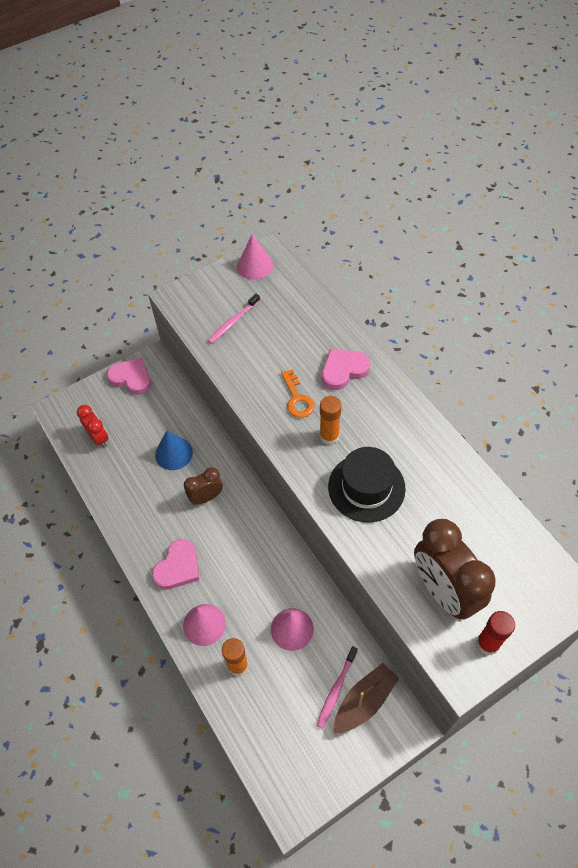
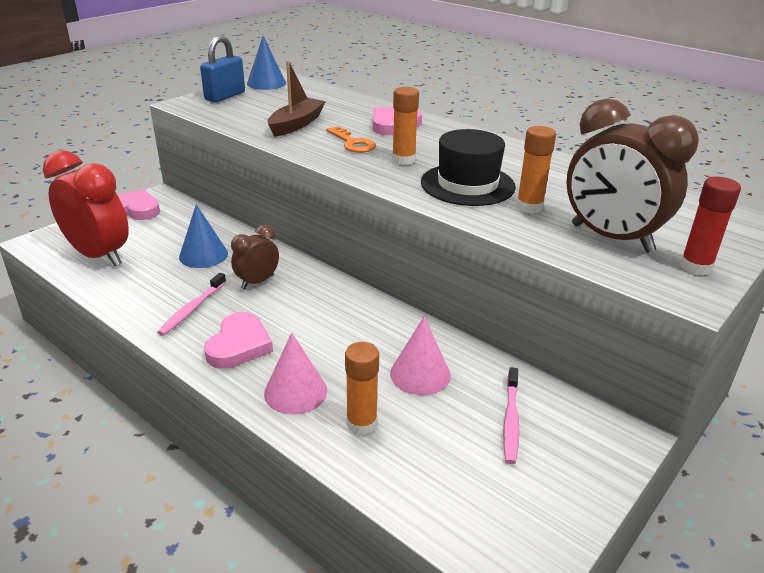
camera: 20 degrees left, 25 degrees down
red clock [77,405,109,448] -> red clock [43,150,129,266], size x1.87
pink toothbrush [208,294,260,344] -> pink toothbrush moved to [157,273,226,336]
pink cone [237,234,273,280] -> blue cone [247,36,286,90]
brown boat [334,663,399,733] -> brown boat moved to [268,60,326,137]
none -> blue padlock [200,35,245,102]
none -> orange glue stick [516,126,556,213]

